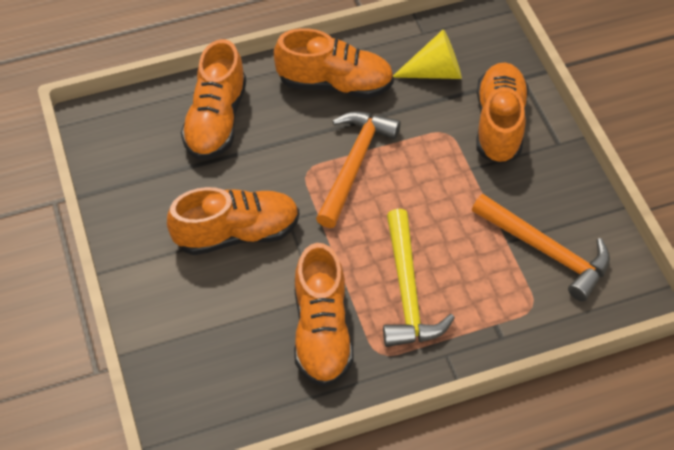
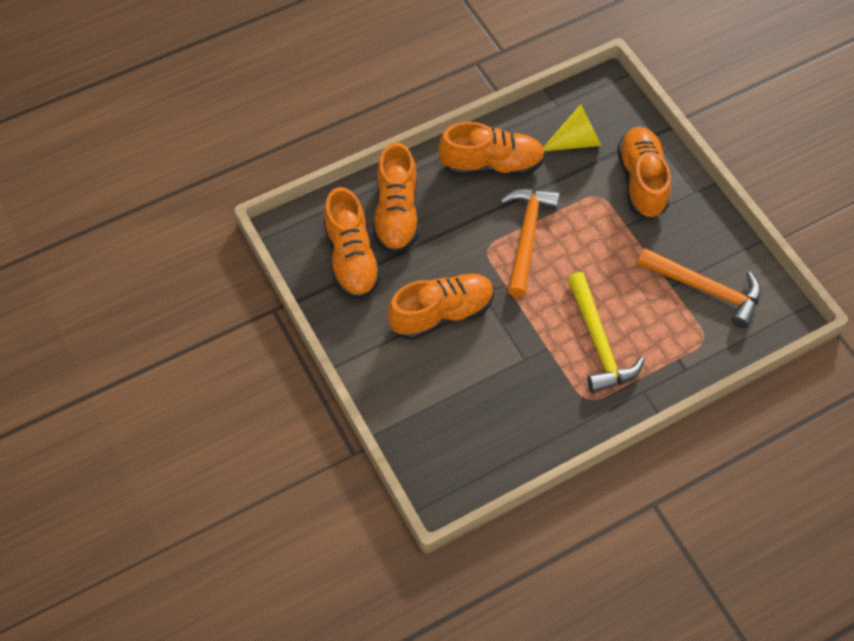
camera: 10 degrees left, 5 degrees up
orange shoe [294,243,354,387] -> orange shoe moved to [323,187,381,299]

